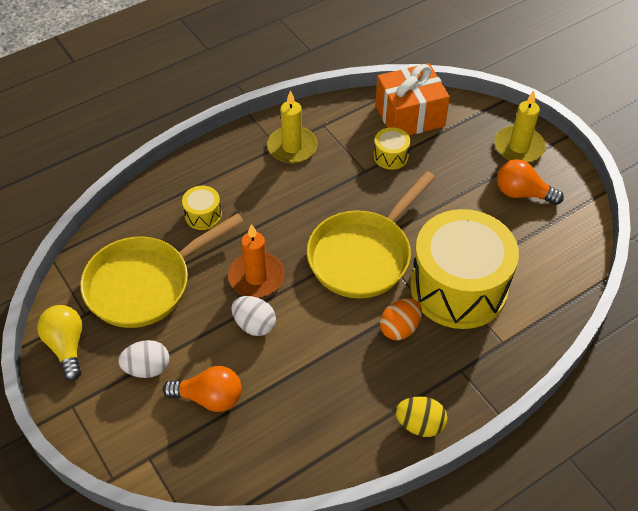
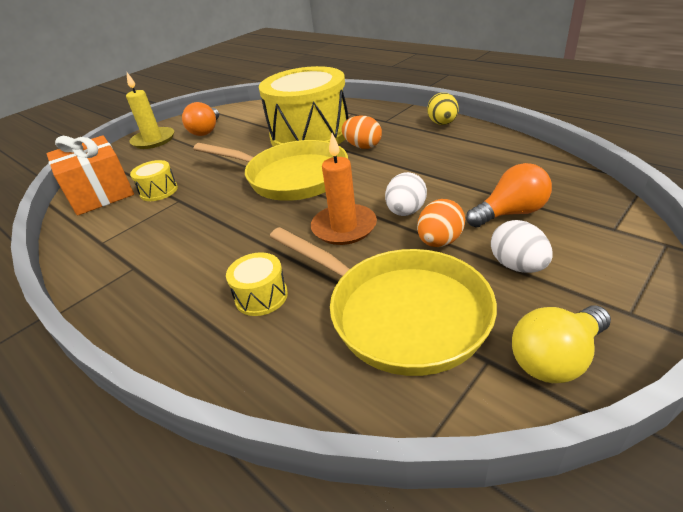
camera: 100 degrees left, 15 degrees down
orange light bulb [163,366,242,412] -> orange light bulb turned 75 degrees clockwise [466,163,552,227]
yellow candle [267,90,318,164] -> none
none -> orange egg [417,199,465,247]

